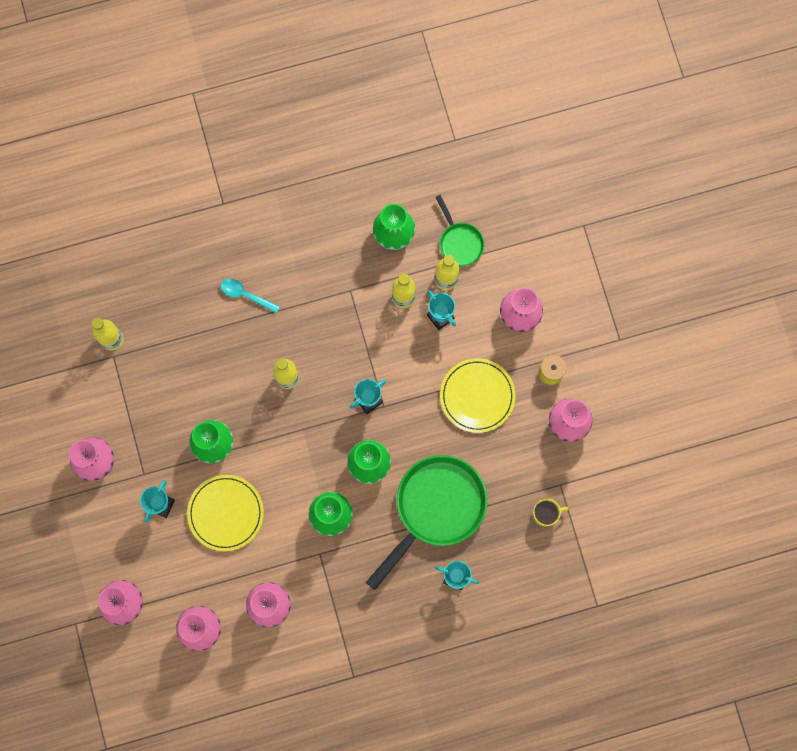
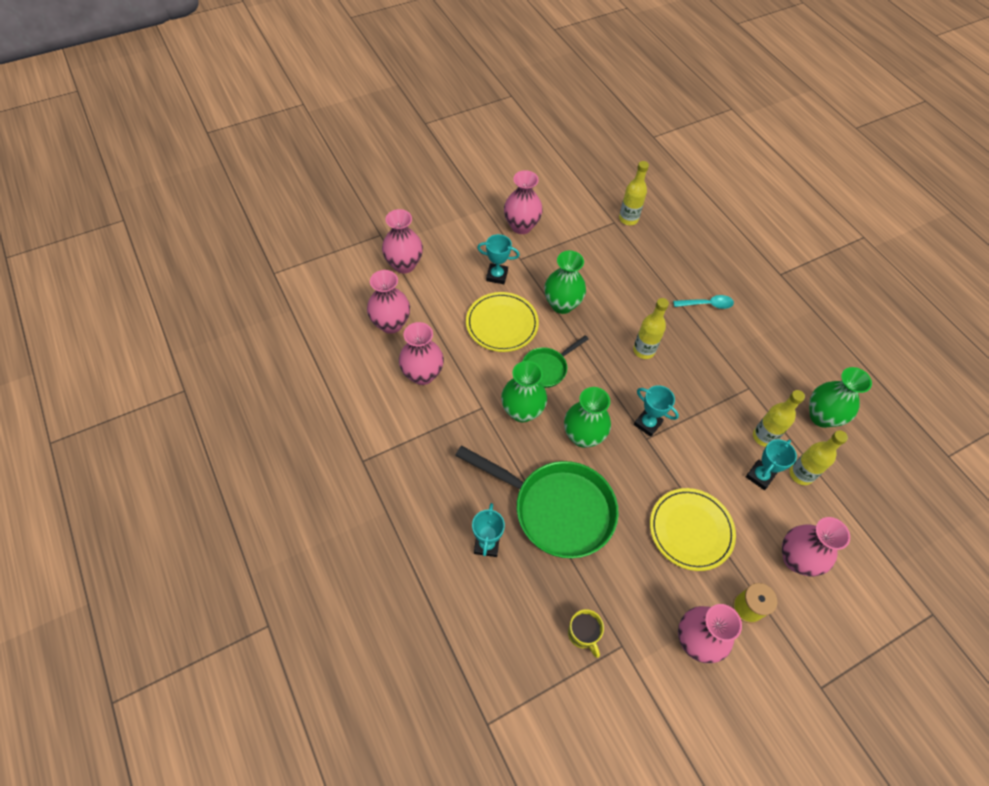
camera: 75 degrees right, 20 degrees down
turquoise spoon [221,278,280,313] -> turquoise spoon turned 75 degrees clockwise [673,295,734,309]
green pan [435,195,484,266] -> green pan moved to [523,335,589,388]

